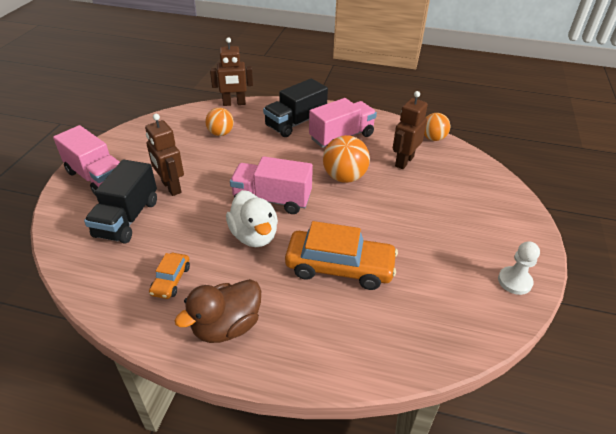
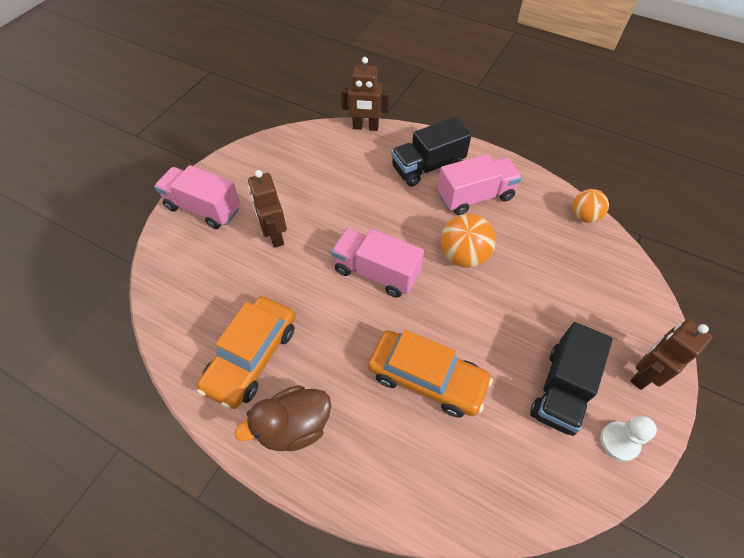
camera: 15 degrees right, 15 degrees up
pink truck [53,125,120,195] -> pink truck turned 150 degrees clockwise [154,165,241,229]
black truck [84,159,157,244] -> black truck moved to [530,322,613,436]
orange car [149,253,190,299] -> orange car [197,296,295,409], size x2.03
orange ball [205,108,234,136] -> none
white duck [226,190,278,247] -> none
brown robot [393,91,428,169] -> brown robot moved to [630,319,713,390]

